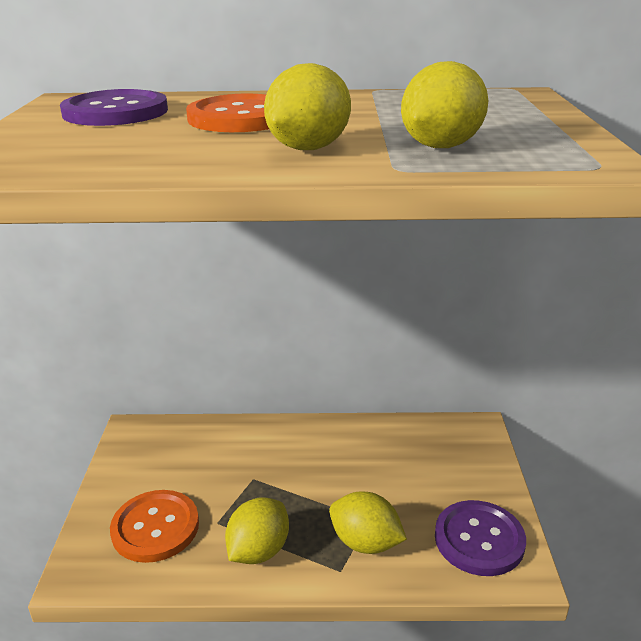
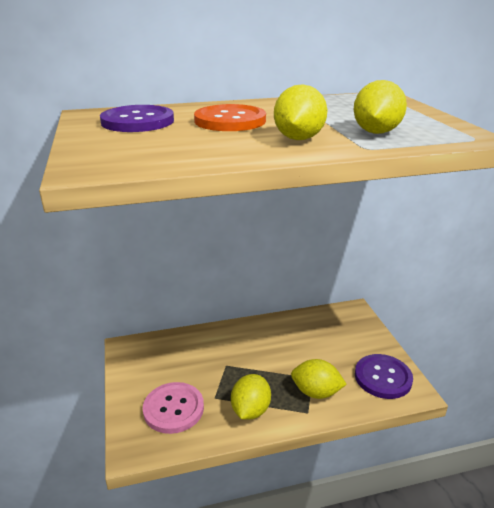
camera: 15 degrees left, 0 degrees up
orange button [110,490,199,563] -> pink button [143,382,204,434]

